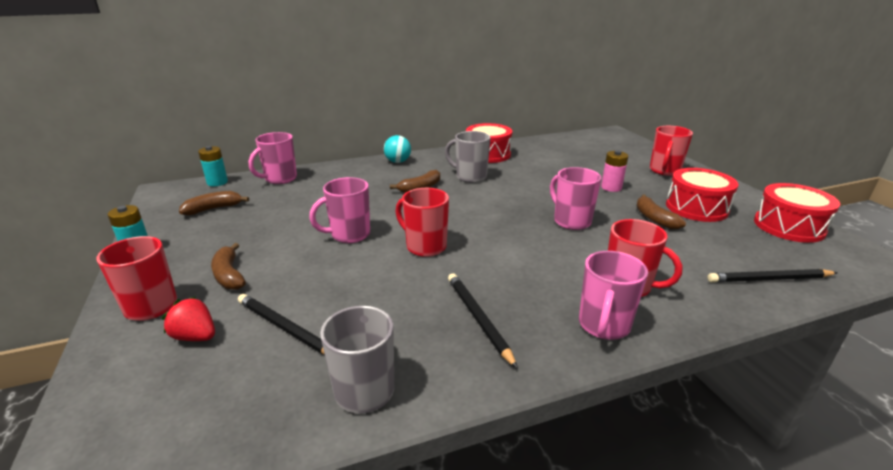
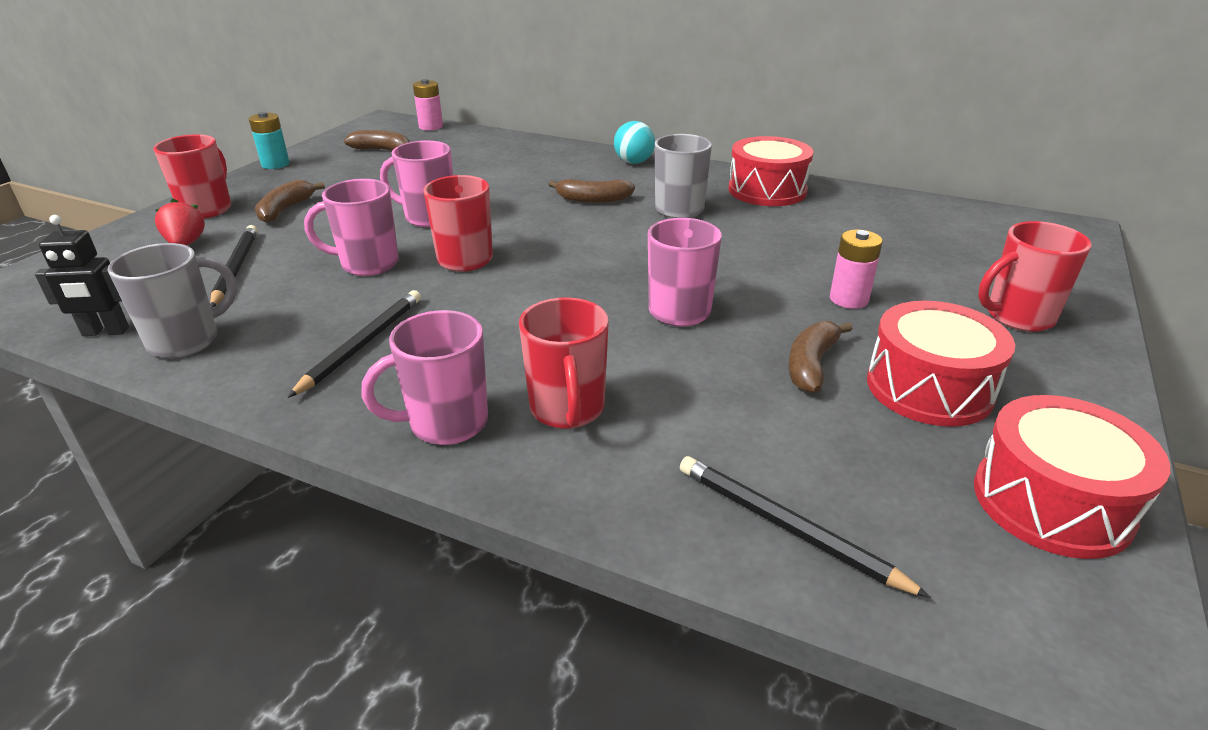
camera: 45 degrees right, 5 degrees up
turquoise battery [198,146,228,186] -> pink battery [413,79,443,131]
pink mug [249,132,297,184] -> pink mug moved to [304,179,399,276]
none -> black robot [35,215,129,336]

